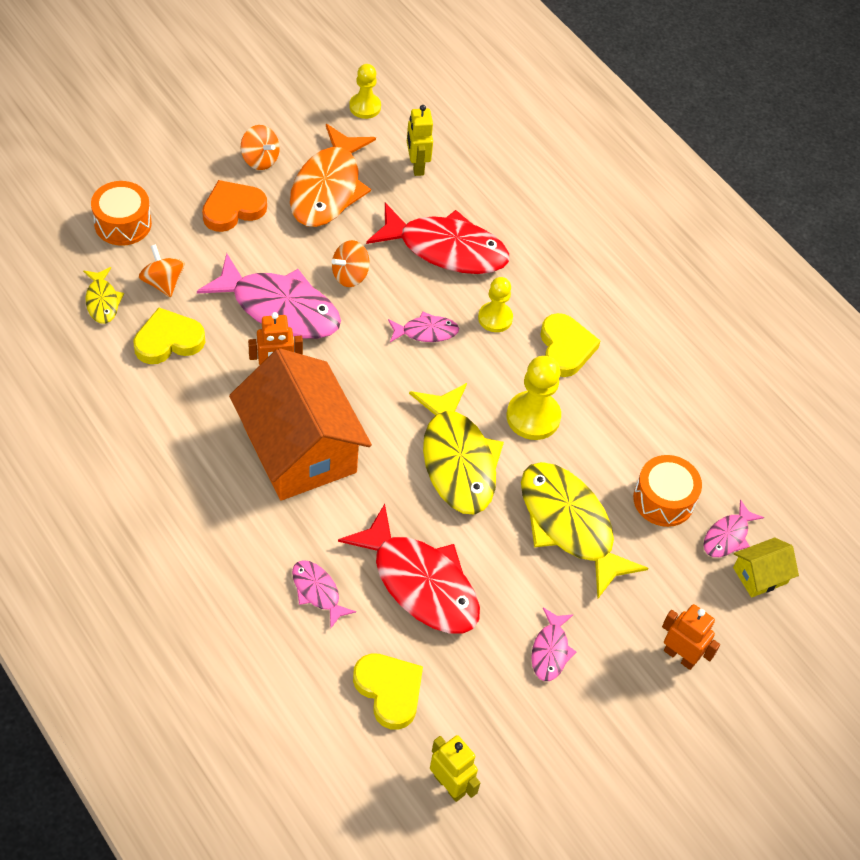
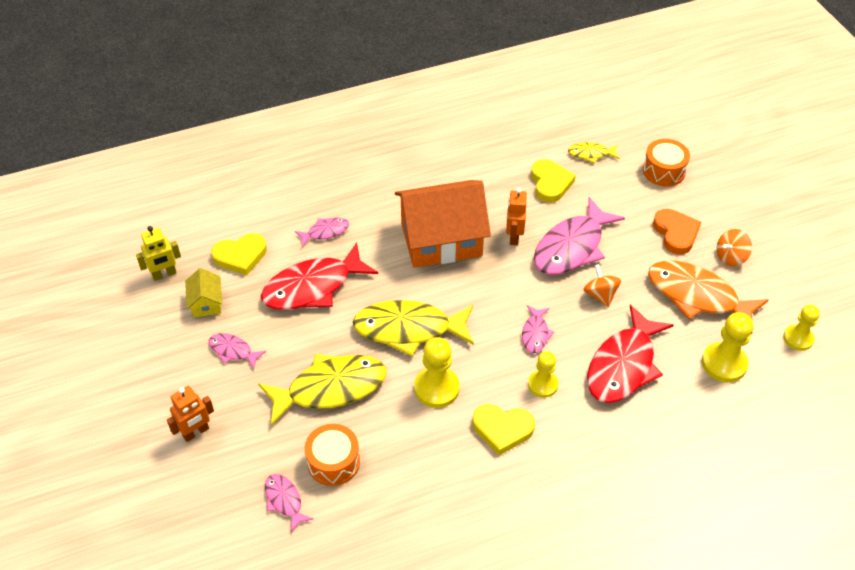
camera: 110 degrees right, 5 degrees down
orange spinning top [139,244,184,297] -> none
yellow robot [407,105,433,176] -> yellow pawn [702,312,753,382]
yellow house [733,538,799,598] -> yellow house moved to [185,268,222,317]

